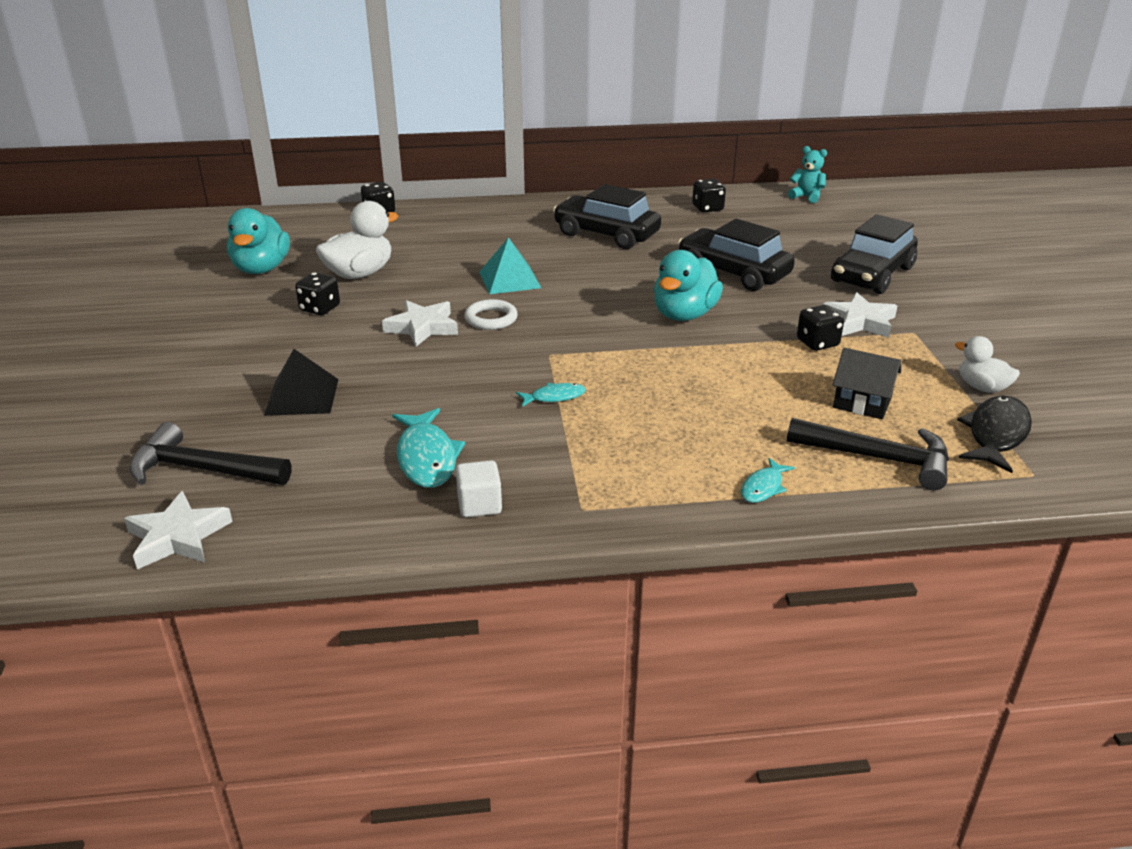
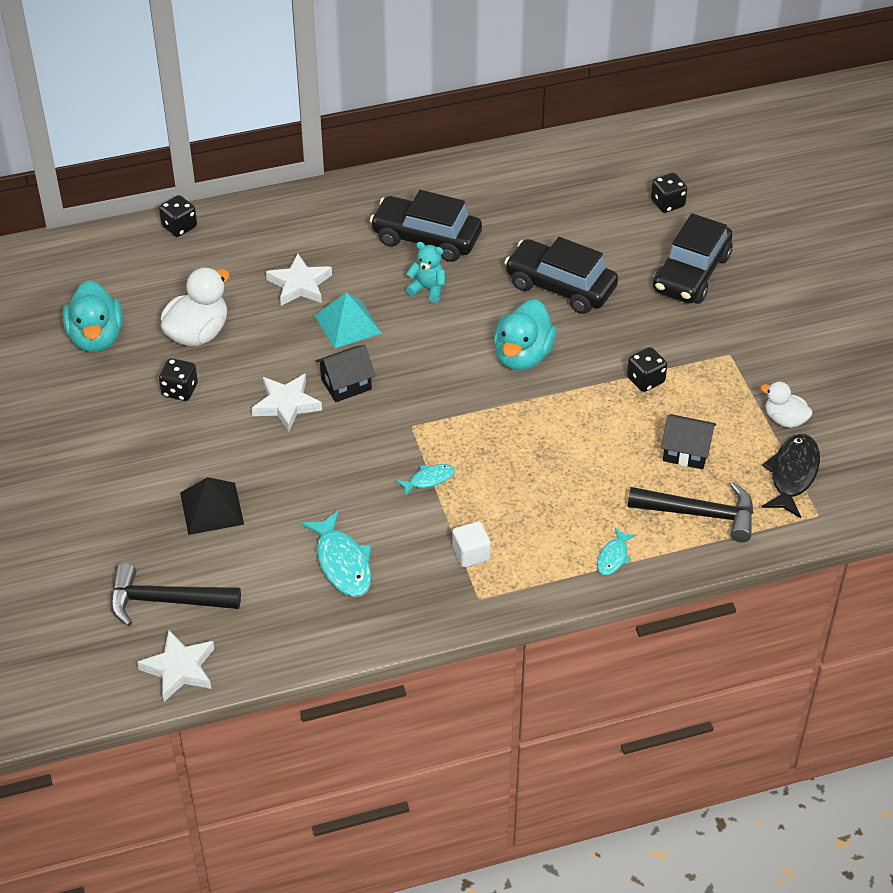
camera: 10 degrees left, 15 degrees up
white cube [456,460,502,518] -> white cube moved to [452,521,491,567]
white ring [464,299,518,330] -> black house [316,345,376,402]
black dice [692,179,726,213] -> black dice moved to [651,173,687,213]
turquoise teddy bear [788,146,827,203] -> turquoise teddy bear moved to [406,242,446,302]
white star [823,292,897,338] -> white star moved to [266,253,332,306]

